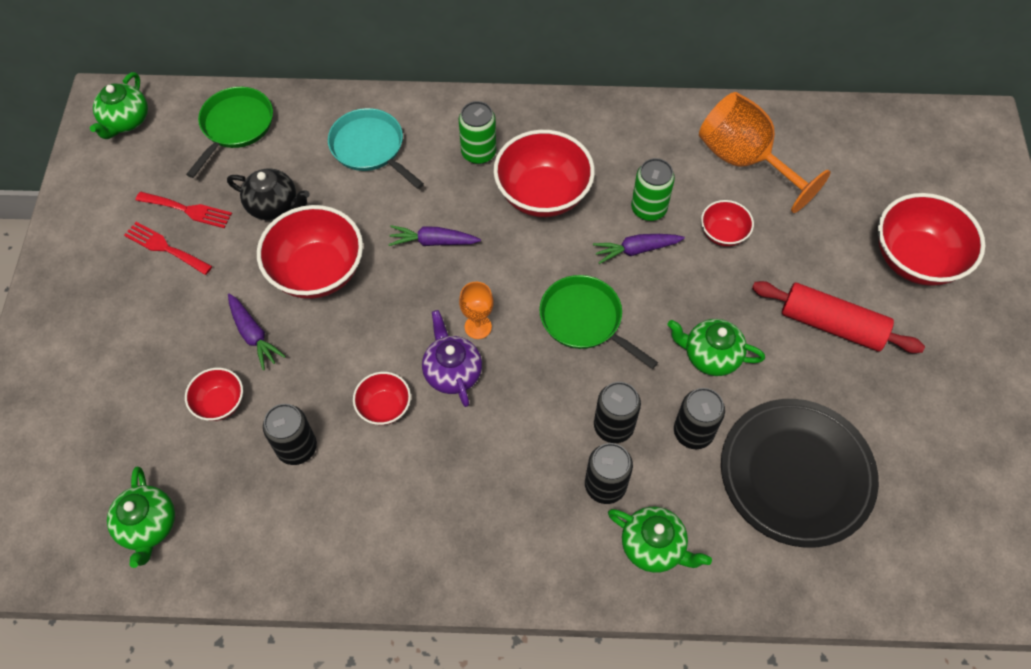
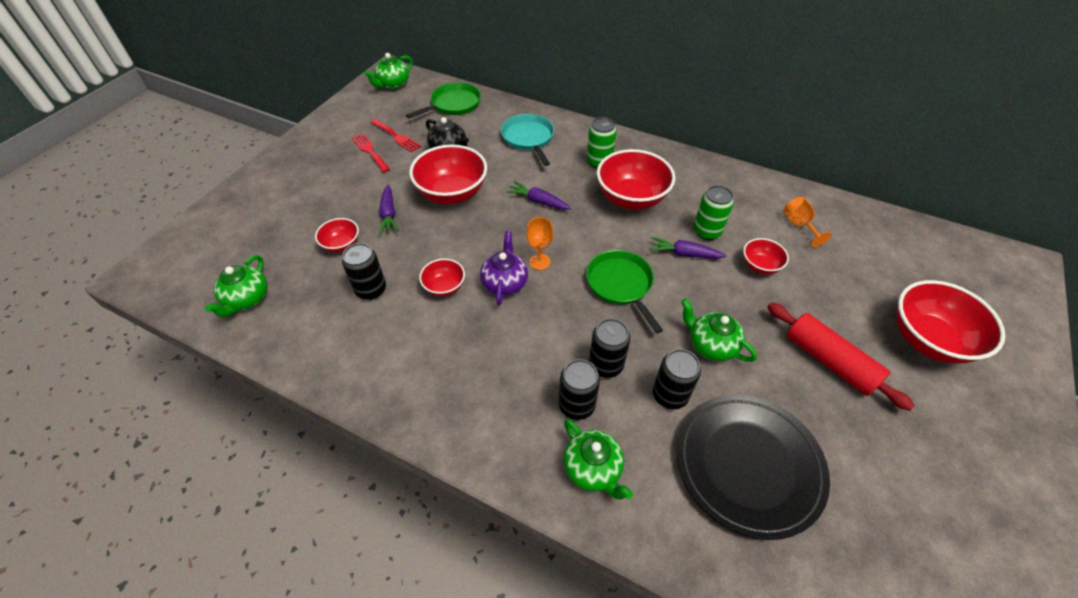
camera: 25 degrees right, 10 degrees down
orange goblet [699,92,831,213] -> orange goblet [784,197,832,247], size x0.49

